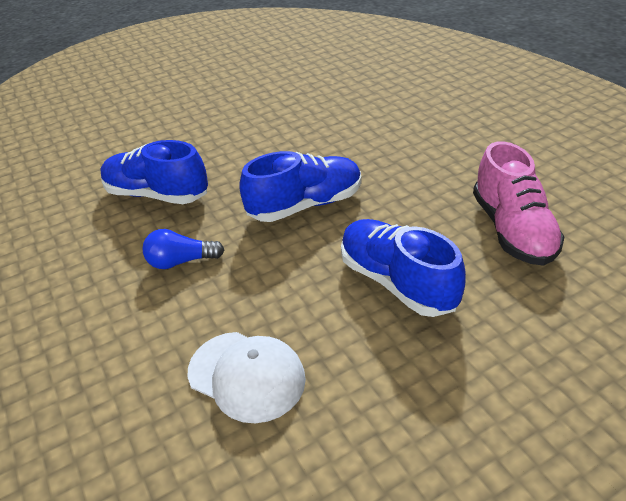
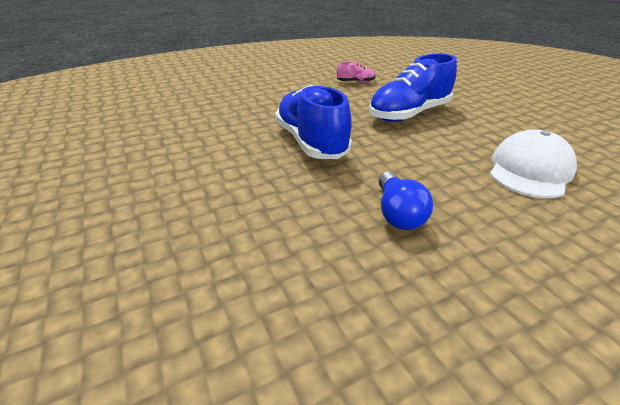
camera: 90 degrees left, 5 degrees down
blue shoe [100,140,208,204] -> none
pink shoe [473,141,565,266] -> pink shoe [337,62,376,83], size x0.46

